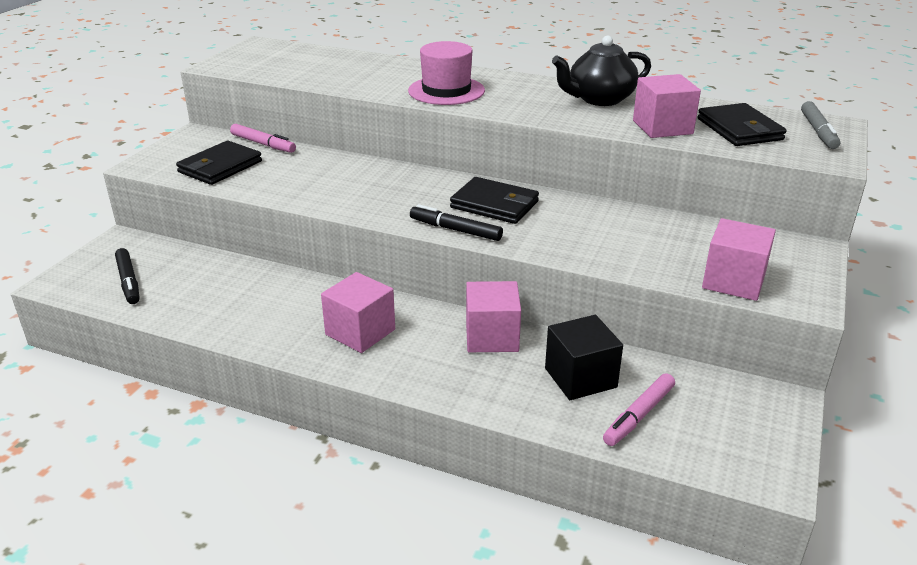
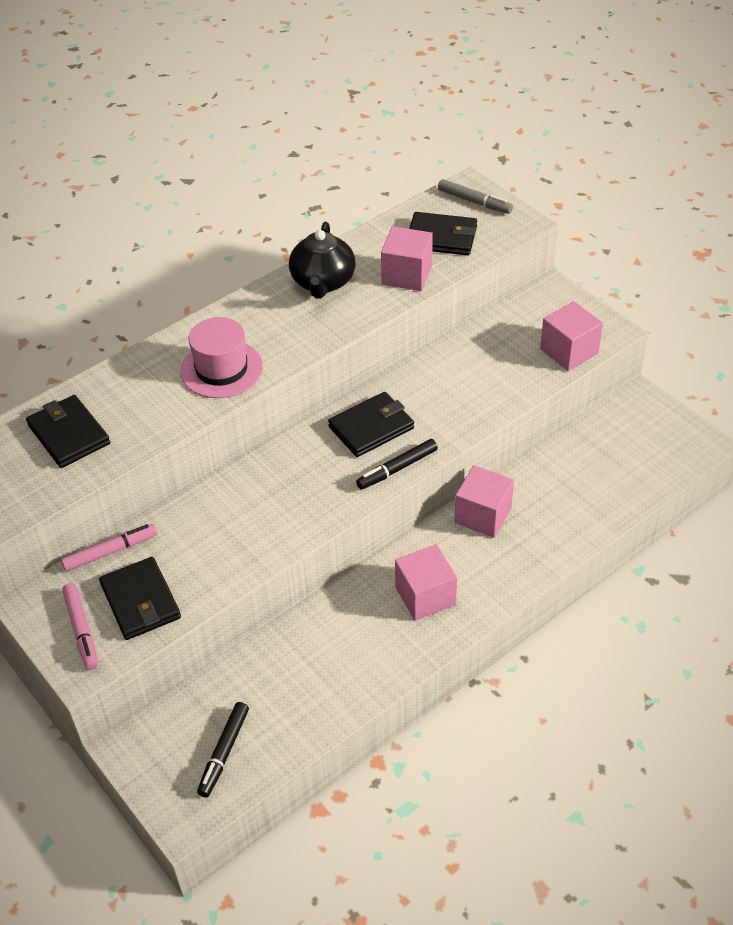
camera: 60 degrees left, 15 degrees up
black marker [115,248,140,304] -> black marker turned 105 degrees clockwise [197,702,249,797]
black cube [545,315,623,400] -> none
pink marker [603,373,675,446] -> pink marker moved to [62,583,98,670]
none -> black wallet [26,395,110,468]

